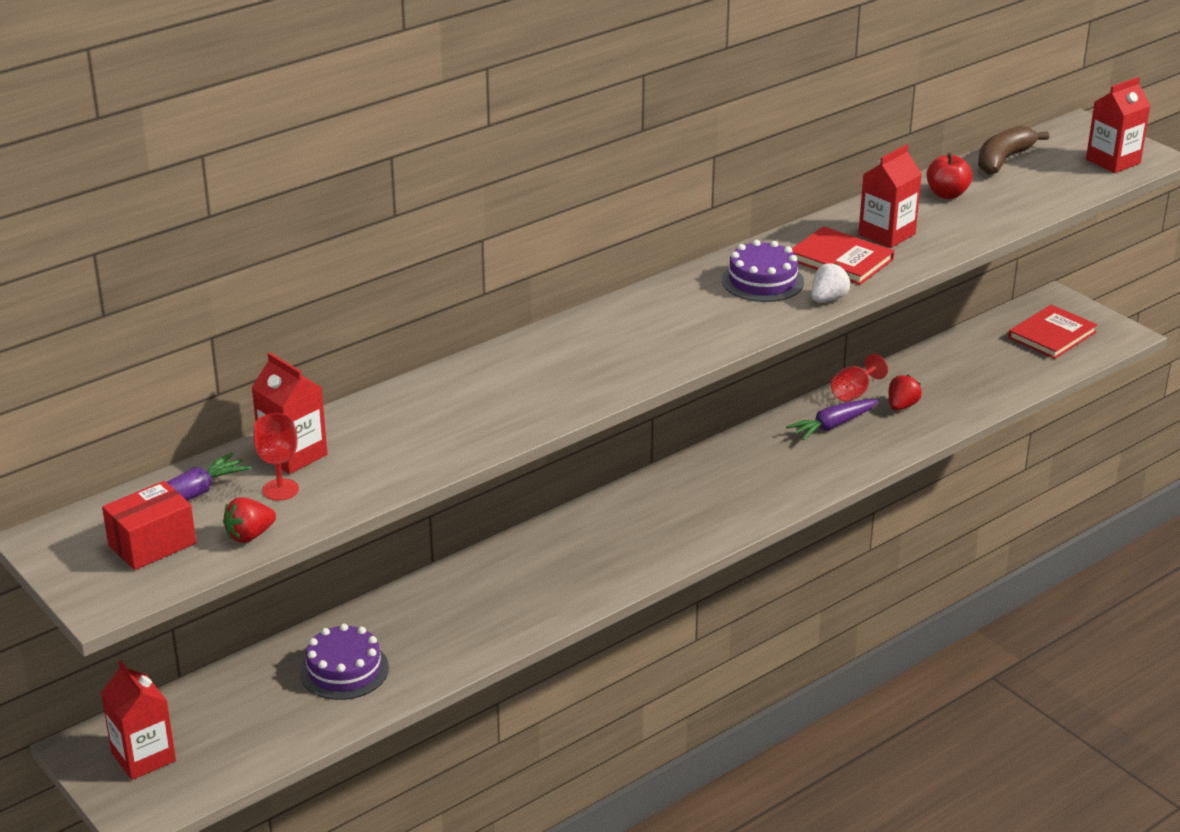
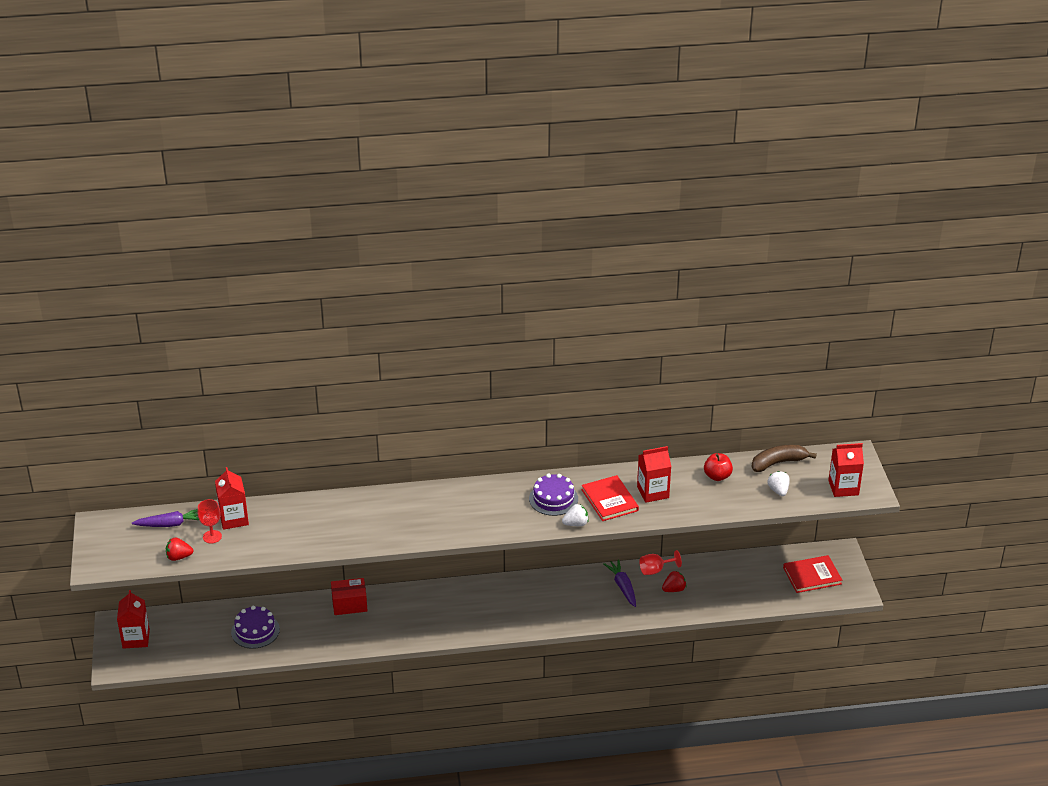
camera: 30 degrees right, 5 degrees up
red box [102,481,196,570] -> red box moved to [331,578,368,615]
purple carrot [786,399,879,440] -> purple carrot turned 75 degrees clockwise [603,559,636,607]
none -> white strawberry [768,471,790,496]

